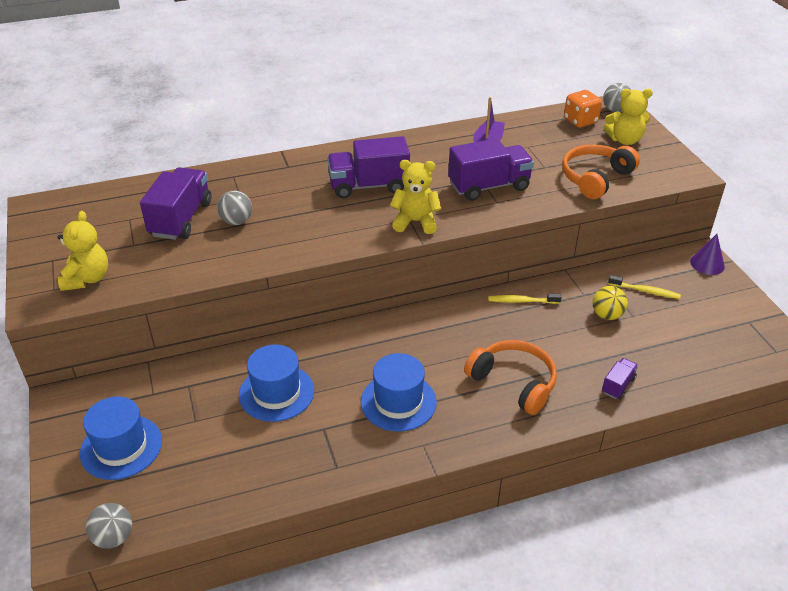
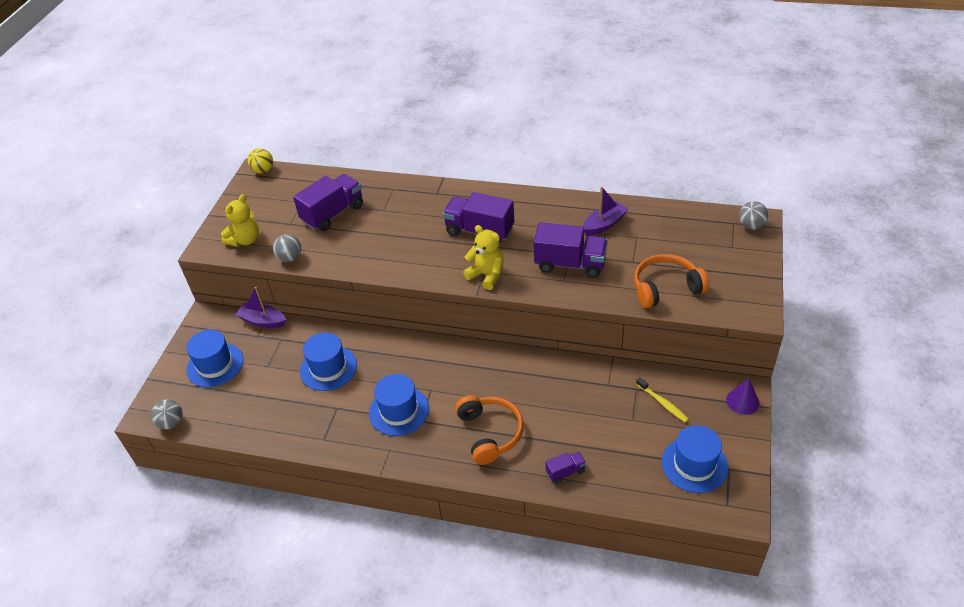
camera: 35 degrees right, 5 degrees up
grey ball [217,191,252,225] -> grey ball moved to [273,234,301,262]
yellow toothbrush [488,294,562,304] -> none
orange dice [564,90,602,128] -> none
yellow ball [592,286,628,320] -> yellow ball moved to [248,148,273,174]
yellow teddy bear [604,89,653,145] -> none
none -> purple boat [235,287,286,328]
none -> blue hat [662,425,728,493]

